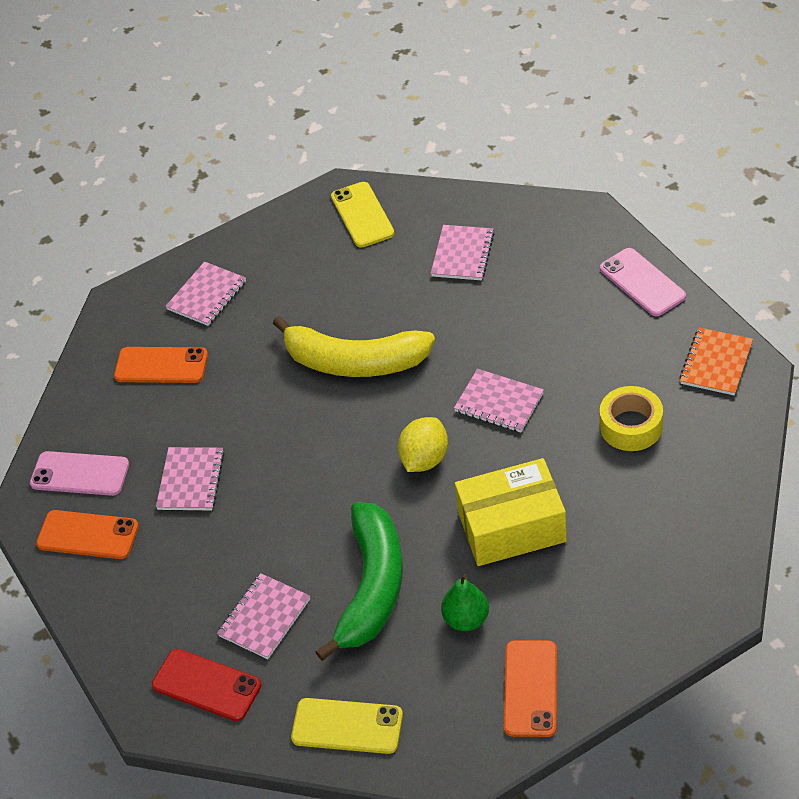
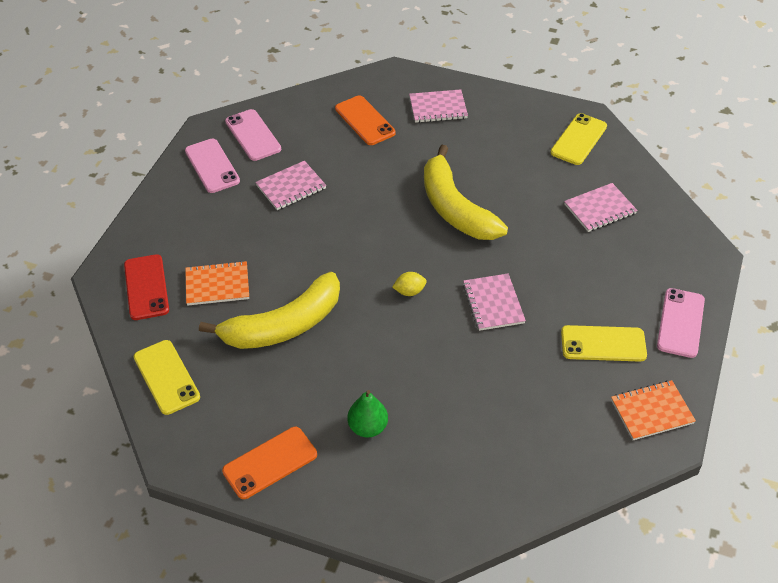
camera: 45 degrees right, 0 degrees up
orange phone [36,510,139,559] -> pink phone [185,139,240,193]
pink notebook [217,573,310,659] -> orange notebook [185,261,249,306]
green banana [315,502,403,661] -> yellow banana [199,272,340,349]
yellow lemon [398,417,448,472] -> yellow lemon [392,272,427,296], size x0.61
green pear [441,574,489,631] -> green pear moved to [347,390,388,438]
yellow box [455,458,567,566] -> none
yellow tape [600,386,663,451] -> none
none -> yellow phone [561,325,647,362]

